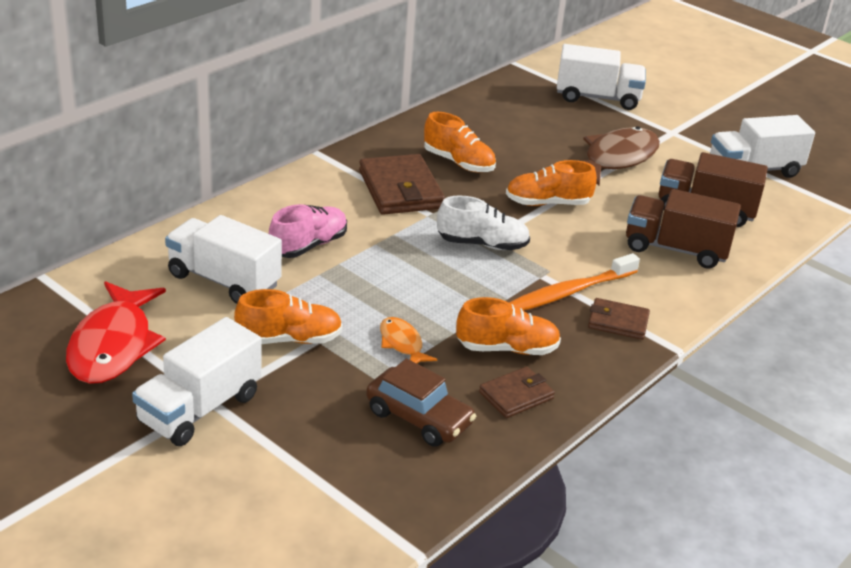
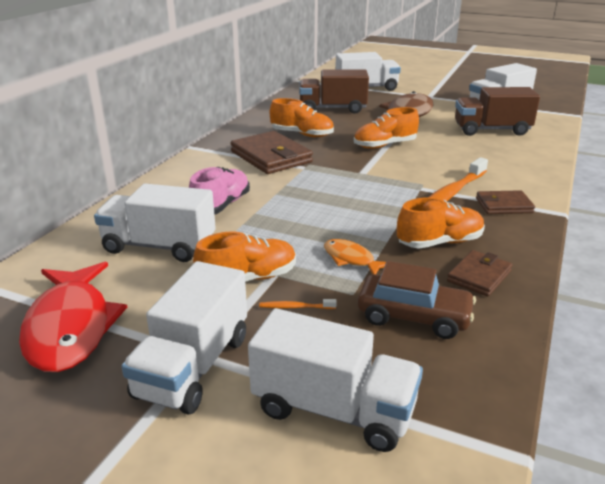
camera: 15 degrees left, 5 degrees down
white shoe [437,195,530,250] -> none
brown truck [626,189,741,269] -> brown truck moved to [299,69,369,114]
none -> white truck [248,308,423,452]
none -> orange toothbrush [259,299,336,309]

